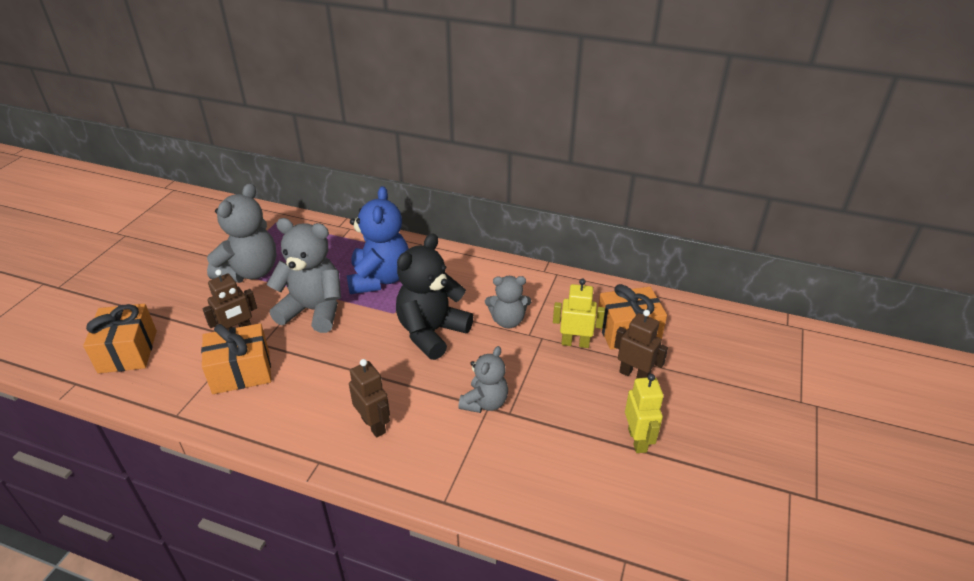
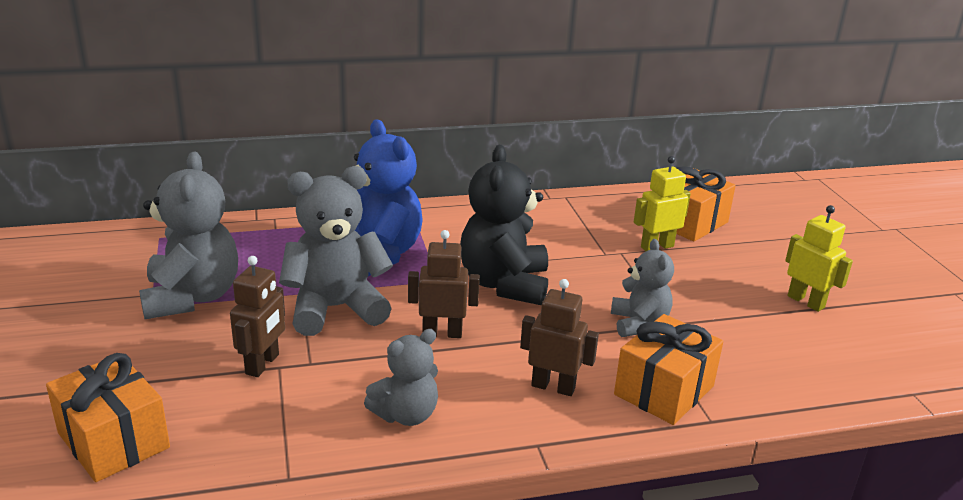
camera: 35 degrees left, 10 degrees down
orange gift [201,323,271,394] -> orange gift moved to [614,314,723,425]
grey teddy bear [485,276,531,328] -> grey teddy bear moved to [364,329,438,426]
brown robot [614,310,668,379] -> brown robot moved to [408,230,480,338]

